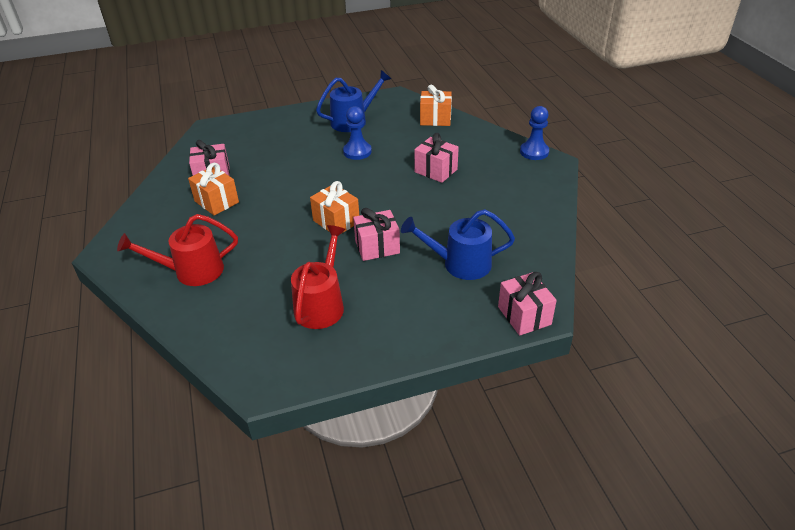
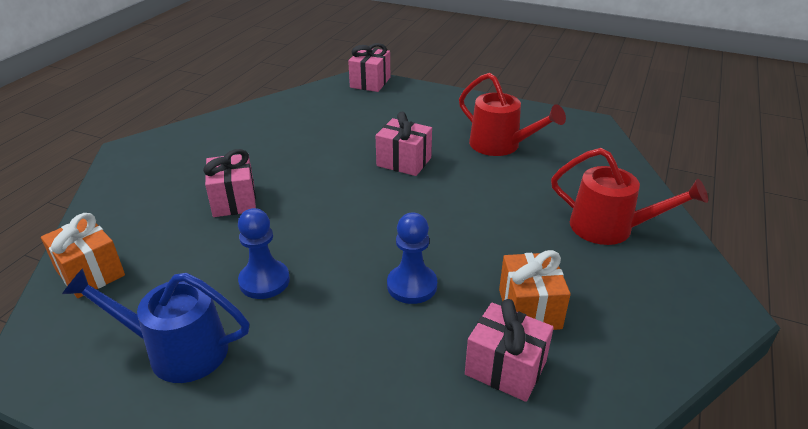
camera: 140 degrees left, 5 degrees down
red watering can [291,225,346,329] -> red watering can turned 105 degrees counterclockwise [459,73,566,156]
orange gift [310,181,359,234] -> none
blue watering can [401,209,515,280] -> none
blue pawn [520,106,549,160] -> blue pawn moved to [387,213,437,304]

